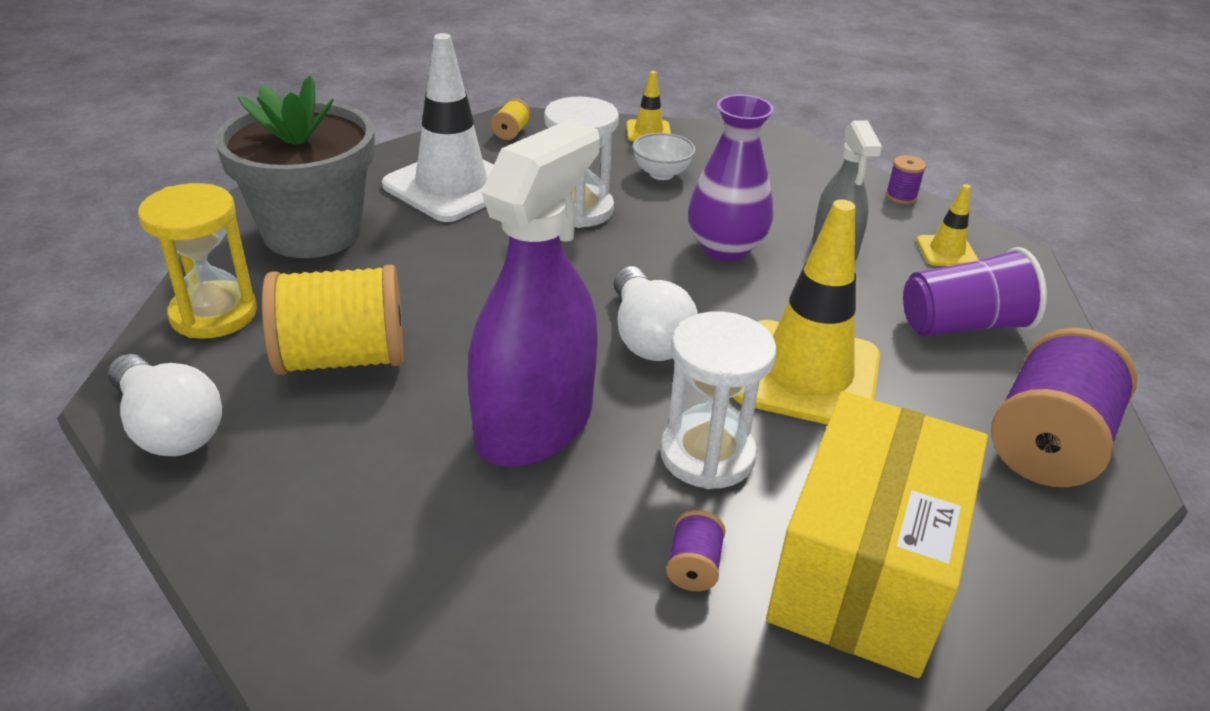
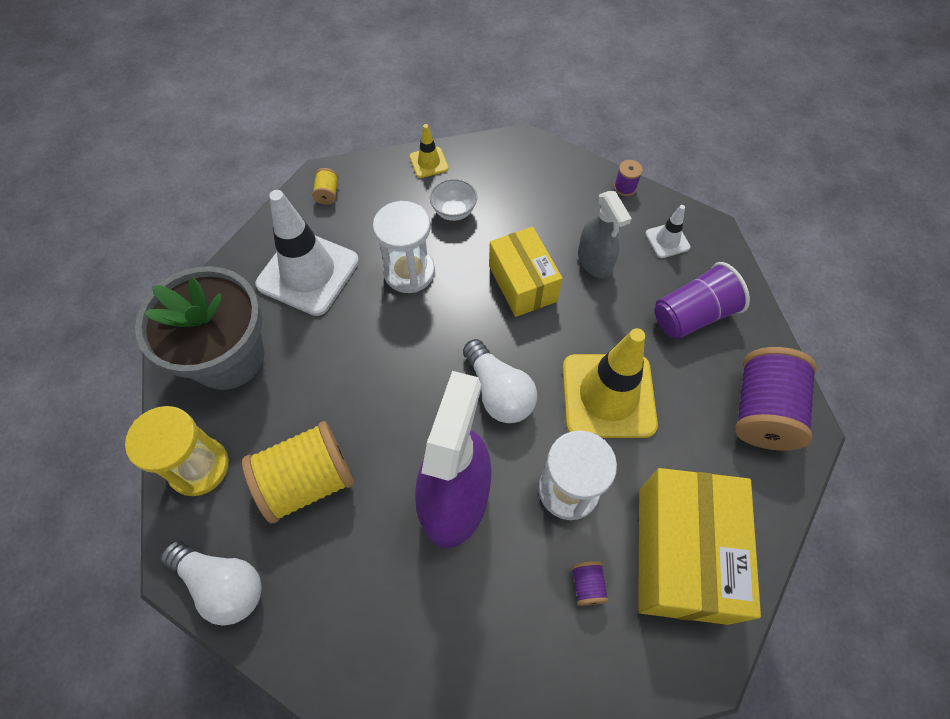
camera: 15 degrees left, 25 degrees up
purple vase [688,95,774,261] -> yellow box [489,227,563,317]
yellow traffic cone [916,184,978,266] -> white traffic cone [645,205,691,258]

